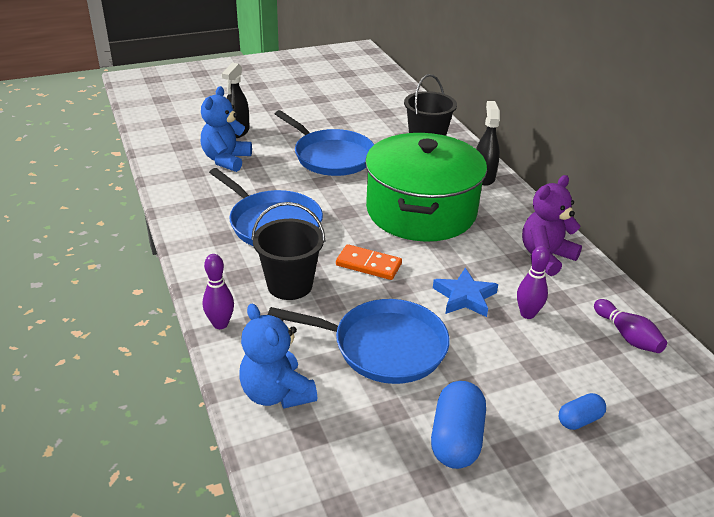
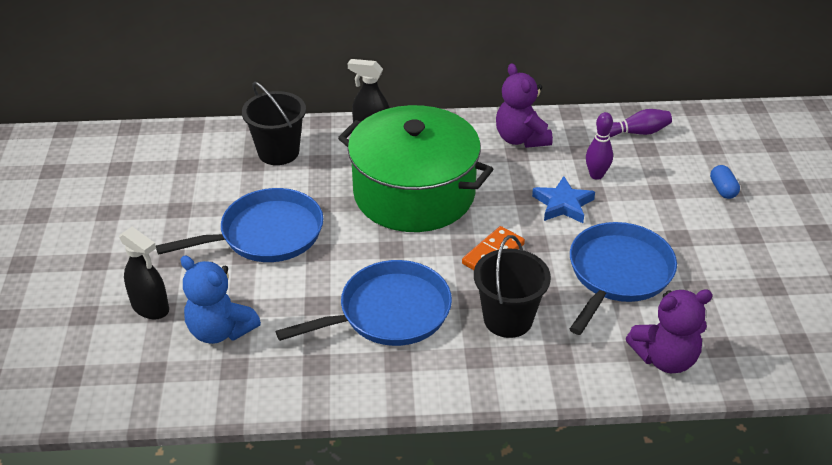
camera: 70 degrees left, 5 degrees up
purple bowling pin [203,254,234,329] -> none
blue teddy bear [239,304,317,409] -> purple teddy bear [626,289,713,373]
blue capsule [431,381,486,469] -> none

